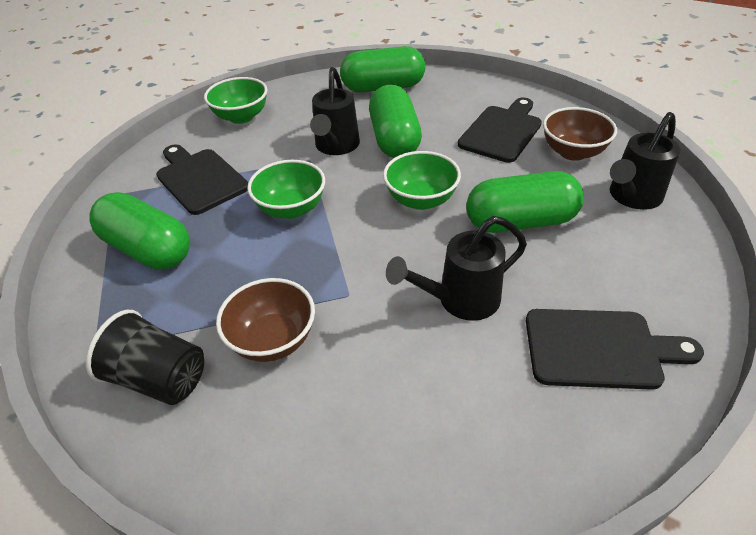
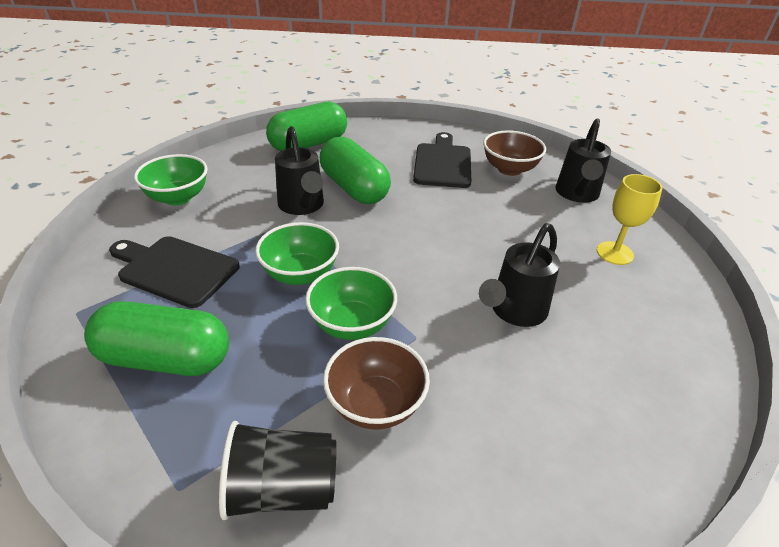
camera: 30 degrees left, 5 degrees down
green bowl [383,151,461,210] -> green bowl moved to [305,267,397,340]
green capsule [466,171,584,233] -> none
black cutting board [526,309,704,390] -> none
none -> yellow goblet [597,174,662,265]

